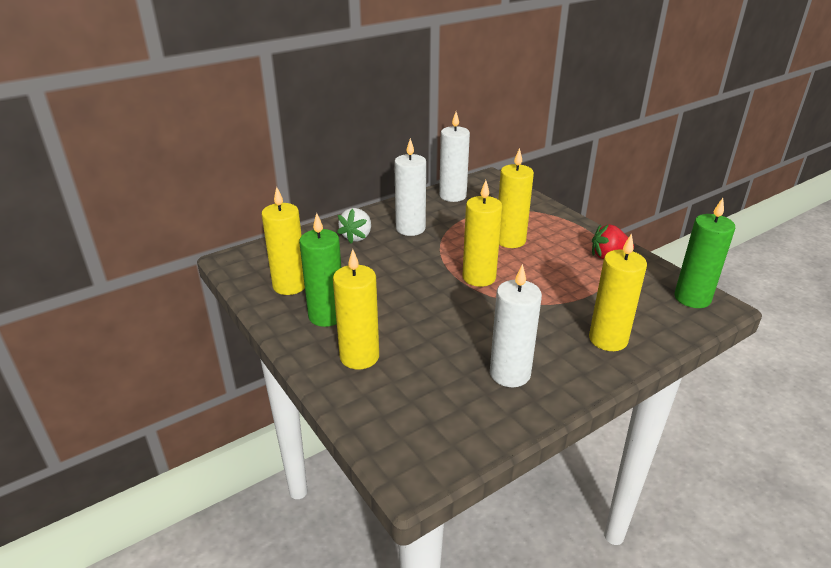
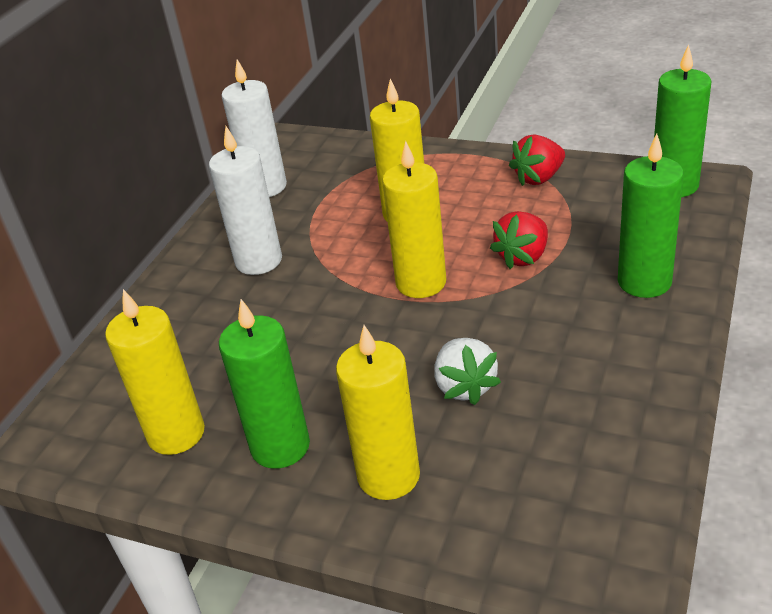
camera: 30 degrees left, 5 degrees up
white strawberry [337,208,371,243] -> white strawberry moved to [434,338,501,405]
white candle [490,264,542,387] -> none
yellow candle [589,233,647,351] -> green candle [618,134,684,298]
none -> red strawberry [490,211,548,269]

